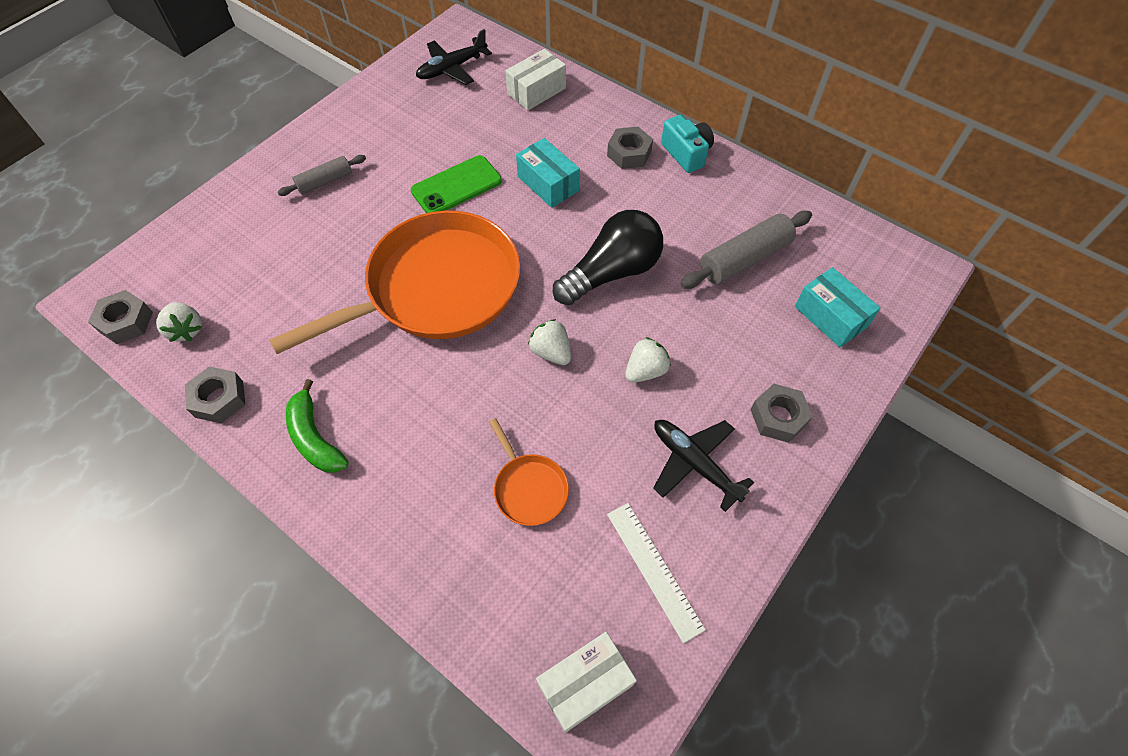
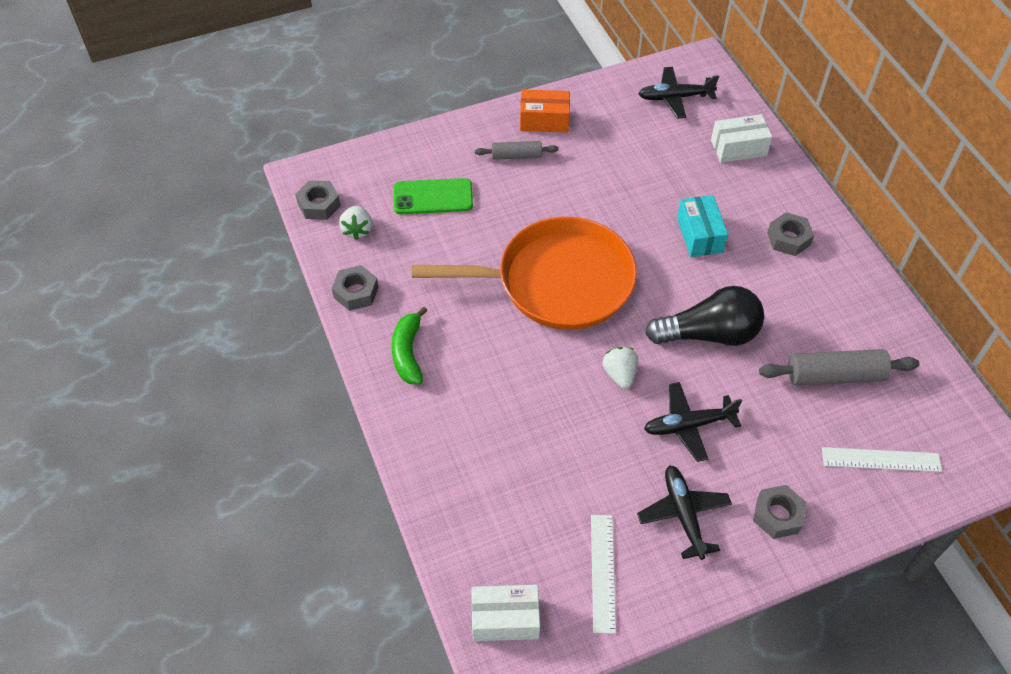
camera: 30 degrees right, 5 degrees down
green phone [411,155,502,213] -> green phone moved to [394,178,473,214]
orange pan [489,418,569,526] -> none
white strawberry [625,337,671,383] -> black plane [644,382,742,462]
turquoise camera [661,115,714,173] -> none
turquoise box [795,267,880,348] -> white ruler [822,447,942,472]
none -> orange box [520,89,570,132]

